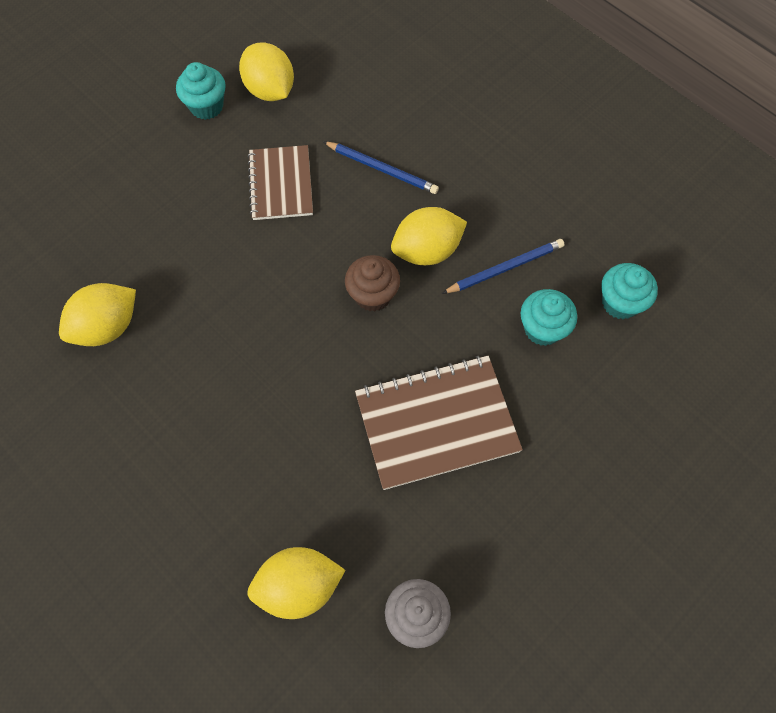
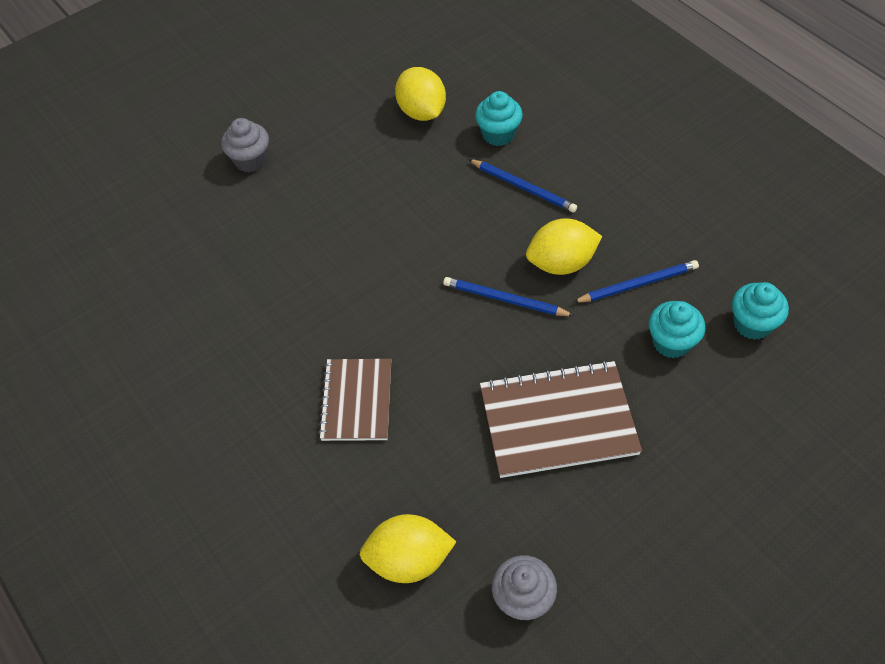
camera: 10 degrees right, 10 degrees down
yellow lemon [59,283,136,346] -> none
turquoise cupcake [176,62,226,120] -> turquoise cupcake moved to [475,91,523,146]
brown notebook [248,145,313,220] -> brown notebook moved to [318,359,392,441]
brown cupcake [345,255,400,312] -> blue pencil [443,277,575,316]
none -> grey cupcake [221,118,269,172]

